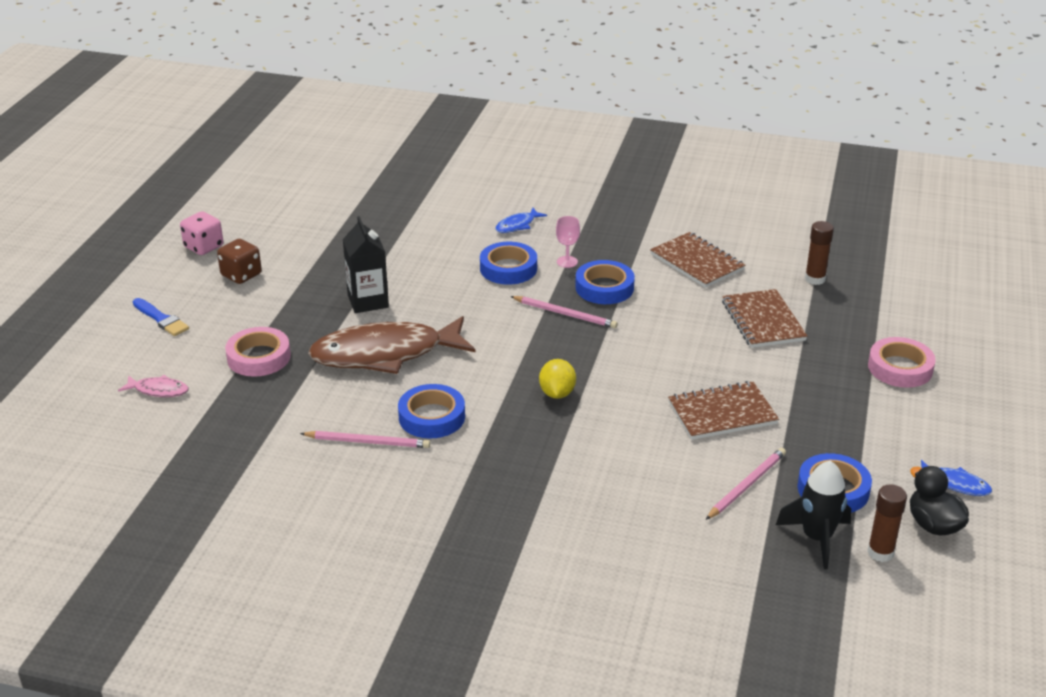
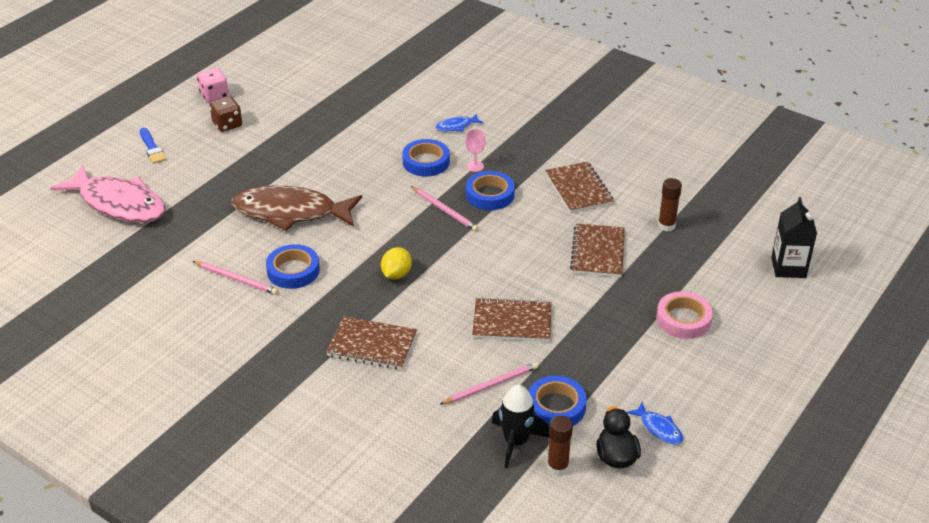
camera: 20 degrees right, 5 degrees up
pink fish [118,375,189,397] -> pink fish [50,164,166,223], size x2.44
pink tape [225,327,291,377] -> none
black carton [343,216,389,313] -> black carton moved to [771,197,817,278]
none -> brown notebook [326,316,417,370]

